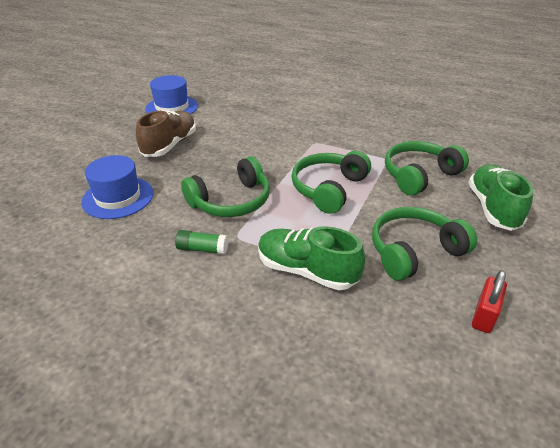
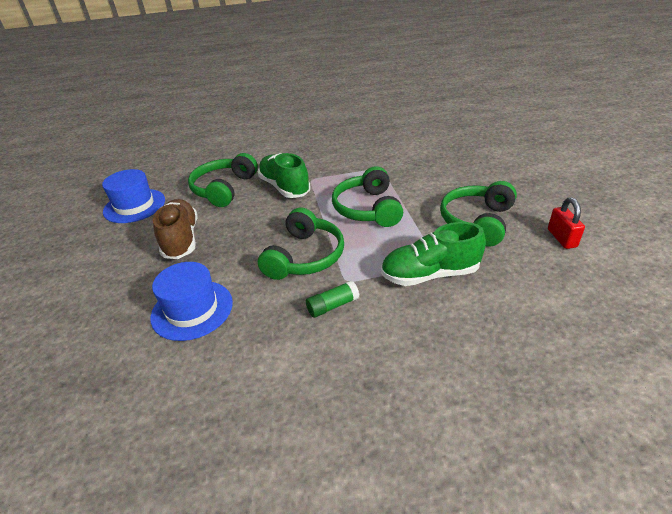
camera: 35 degrees left, 0 degrees up
green headphones [385,141,469,196] -> green headphones moved to [188,153,258,207]
green shoe [468,164,533,231] -> green shoe moved to [258,153,311,198]

